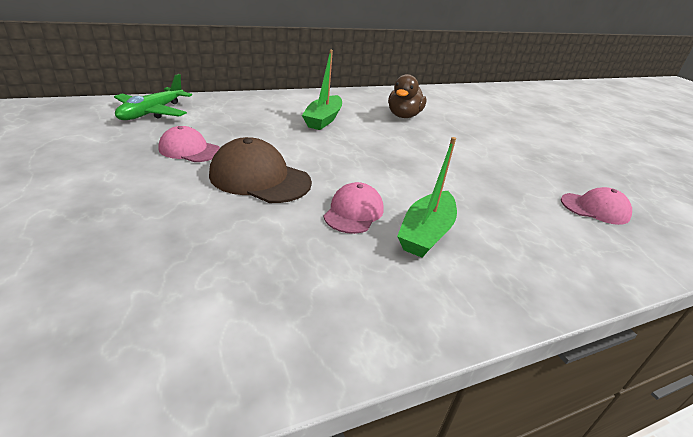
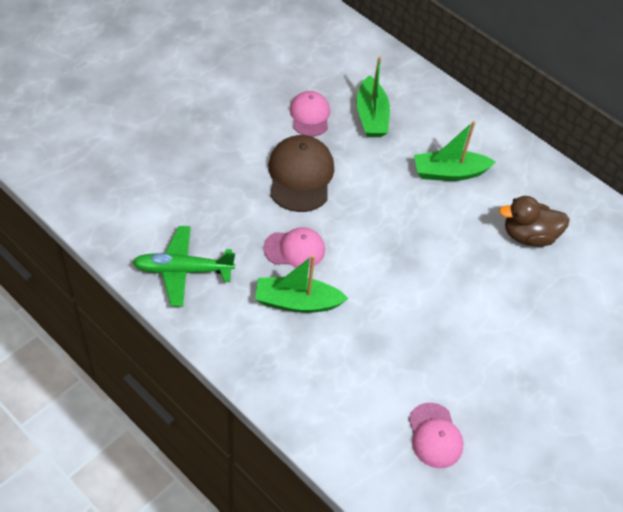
camera: 65 degrees right, 20 degrees up
green plane [114,74,192,120] -> green plane moved to [132,226,235,307]
none -> green boat [356,56,390,137]

